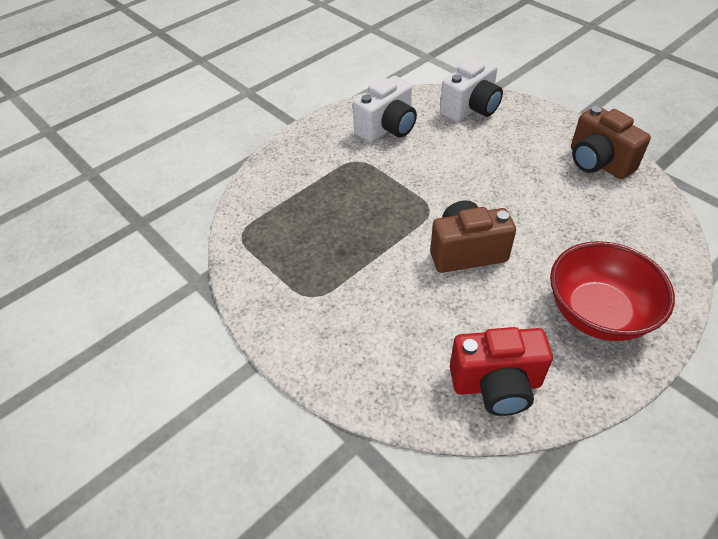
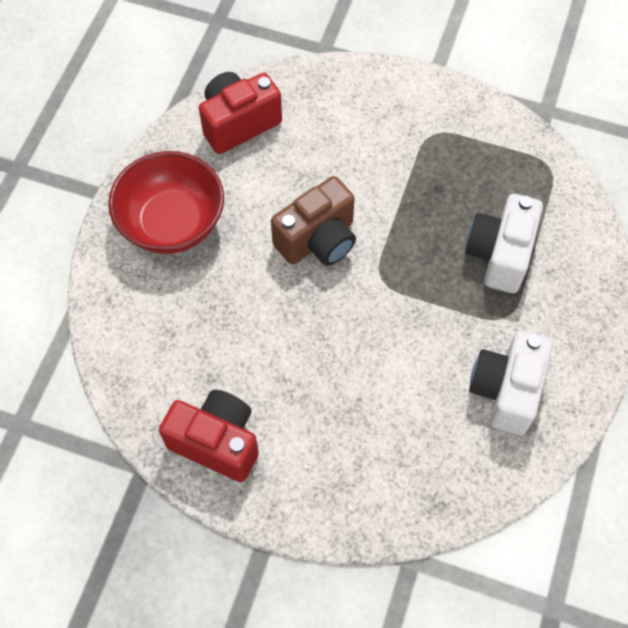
camera: 150 degrees right, 15 degrees up
white camera [440,57,503,122] -> white camera moved to [465,194,543,293]
brown camera [571,106,651,180] -> red camera [159,390,259,482]

